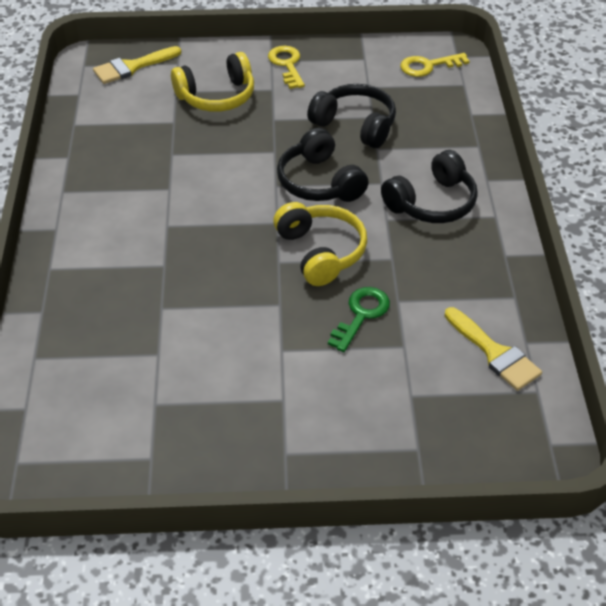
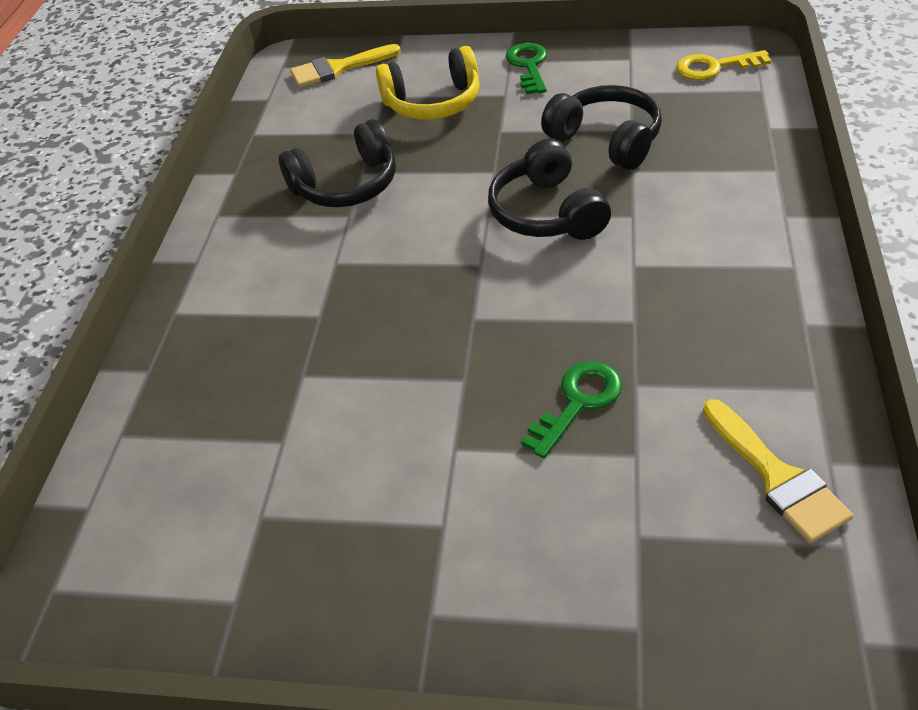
camera: 15 degrees right, 0 degrees up
yellow key [268,46,305,89] -> green key [505,43,547,94]
yellow headphones [273,202,367,286] -> none
black headphones [381,150,478,223] -> black headphones moved to [279,119,396,207]

